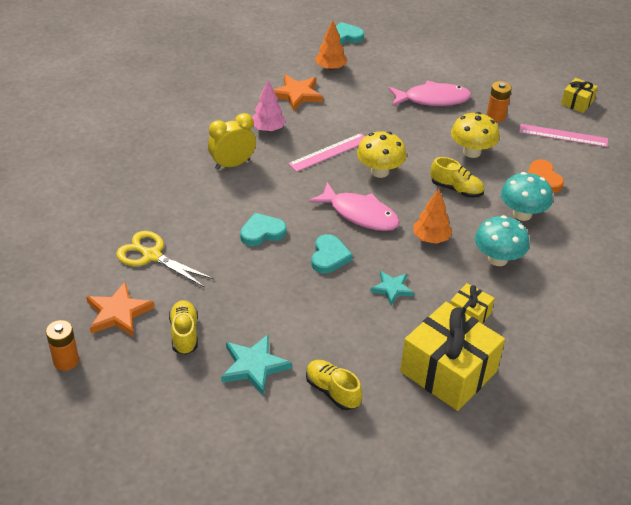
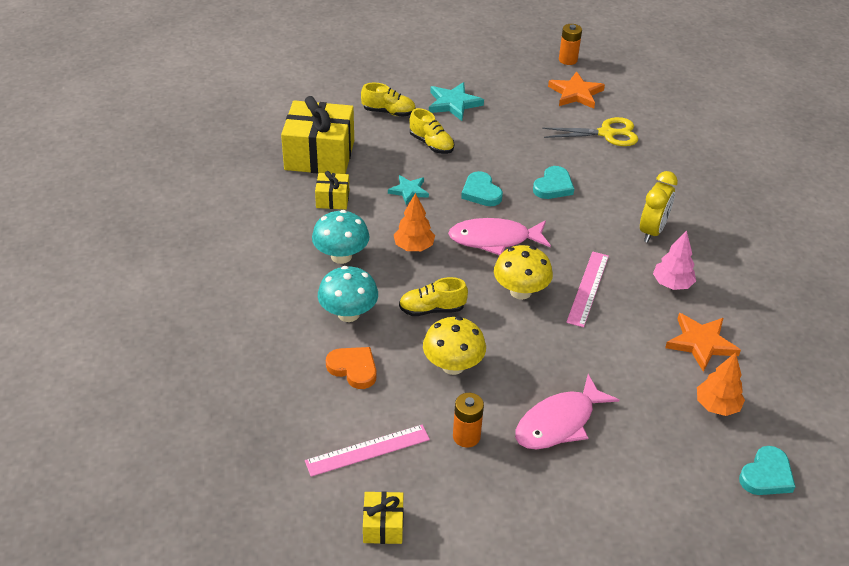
camera: 145 degrees right, 0 degrees up
yellow shoe [169,300,198,355] -> yellow shoe moved to [409,108,454,154]

